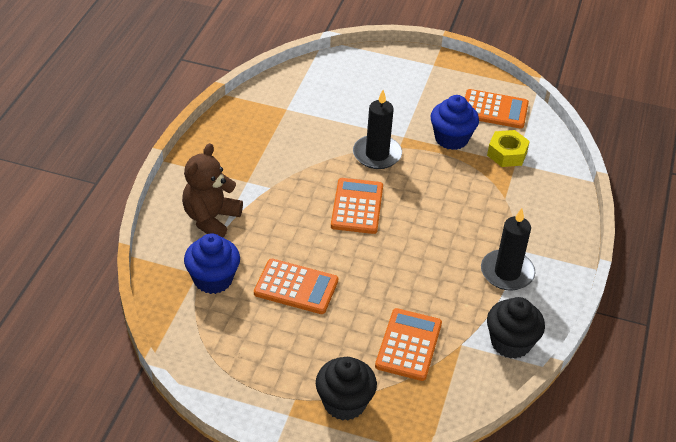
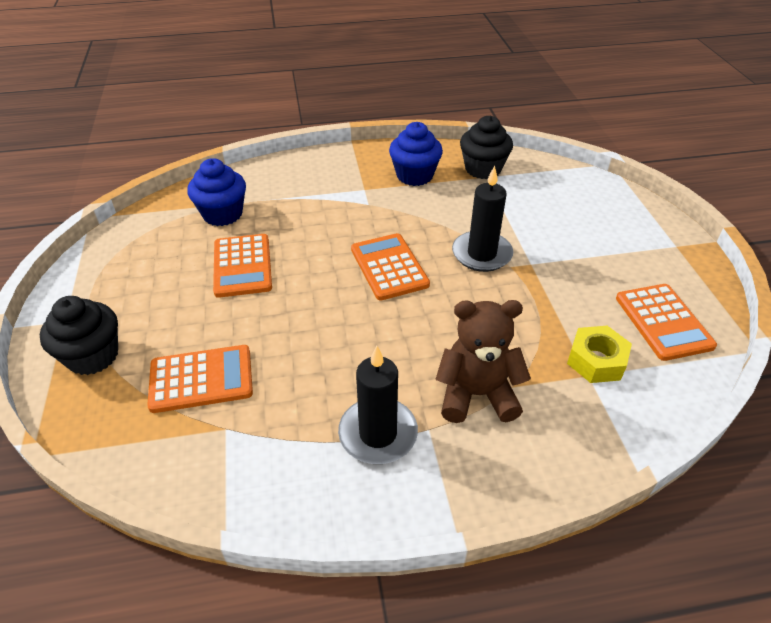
camera: 65 degrees right, 0 degrees up
brown teddy bear [182,143,243,238] -> brown teddy bear moved to [435,300,531,423]
orange calculator [331,178,383,234] -> orange calculator turned 90 degrees counterclockwise [351,233,430,300]
blue cupcake [430,95,479,150] -> blue cupcake moved to [389,122,443,186]
black cupcake [487,297,545,359] -> black cupcake moved to [460,116,513,179]

